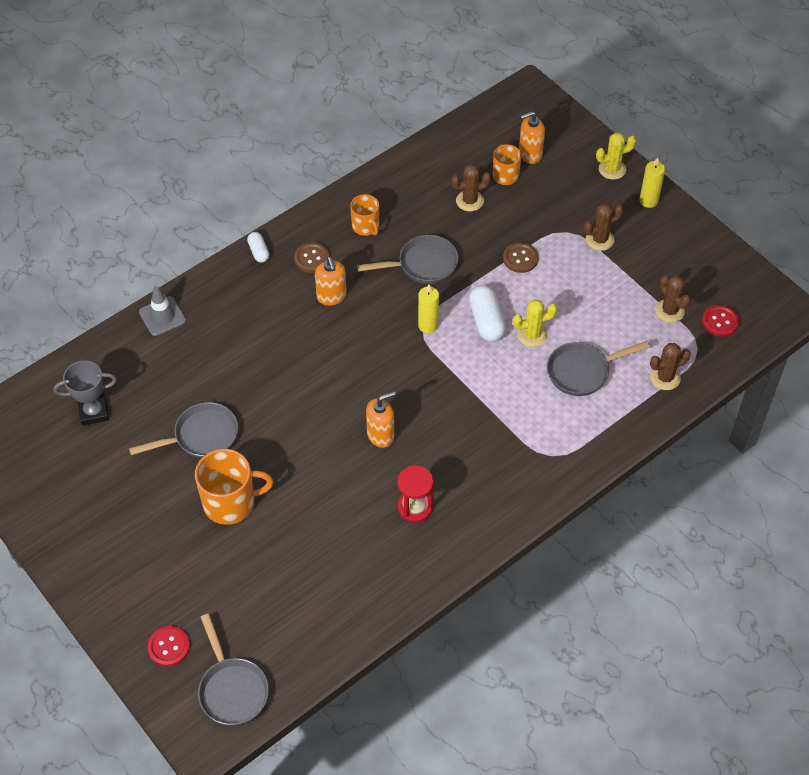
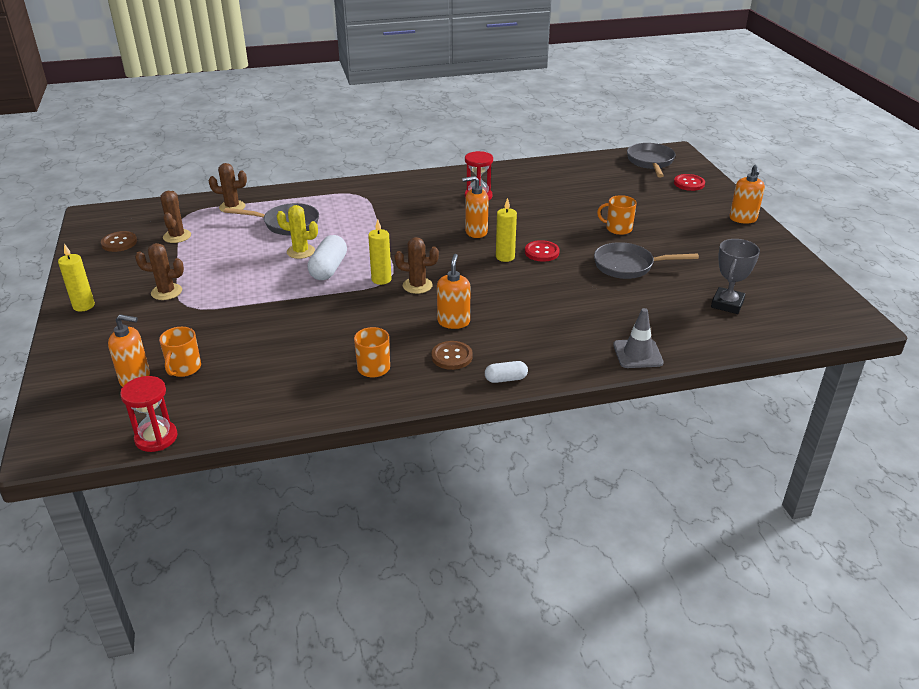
camera: 155 degrees left, 20 degrees down
grey trophy [53,361,117,426] -> grey trophy turned 75 degrees counterclockwise [711,239,760,314]
orange mug [195,449,273,525] -> orange mug [597,195,637,235], size x0.59
white capsule [247,232,269,263] -> white capsule turned 75 degrees clockwise [485,361,528,383]
grey pan [357,235,459,284] -> none
brown cactus [451,164,491,212] -> brown cactus moved to [395,237,439,294]
brown button [503,243,539,273] -> brown button moved to [101,231,137,252]
yellow cactus [596,132,636,180] -> none
red button [702,305,739,337] -> red button moved to [525,240,560,262]
none -> red hourglass [120,376,177,452]
none -> yellow candle [496,198,517,262]
none -> orange soap dispenser [729,165,765,224]

